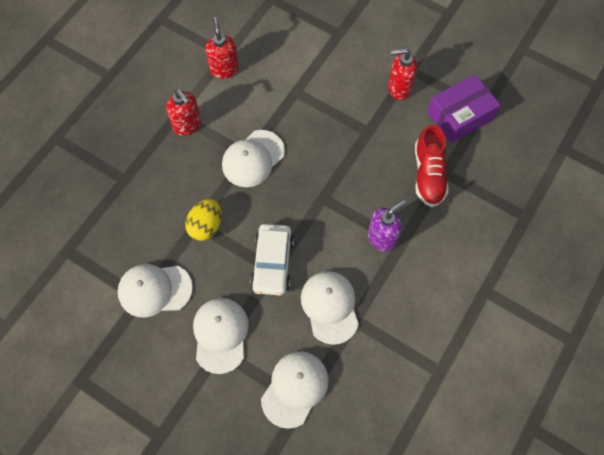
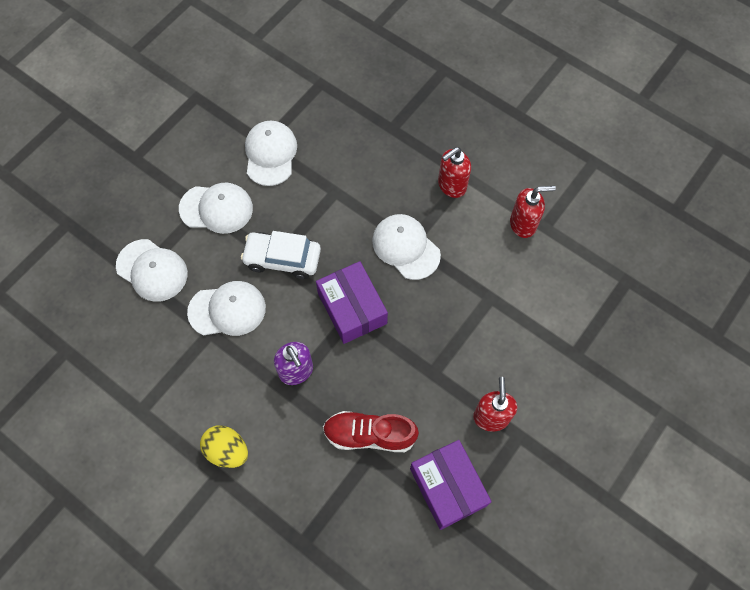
camera: 95 degrees right, 0 degrees up
yellow egg [185,199,221,241] -> yellow egg moved to [200,426,248,468]
none -> purple box [316,261,388,344]

